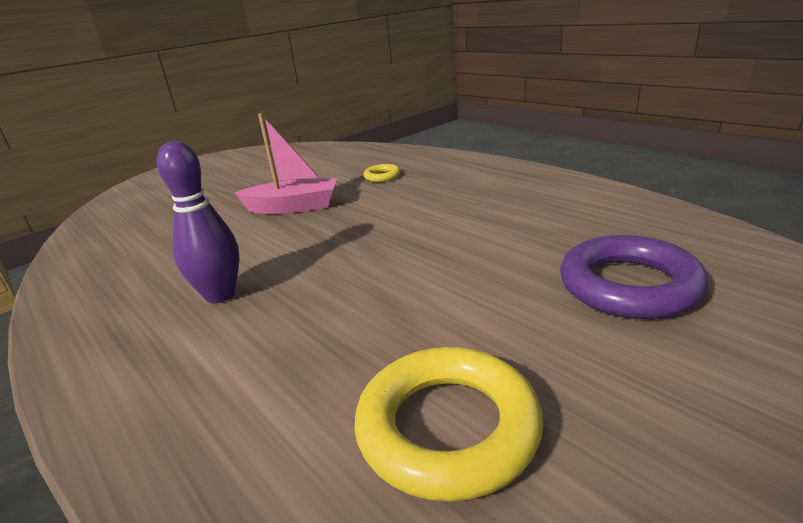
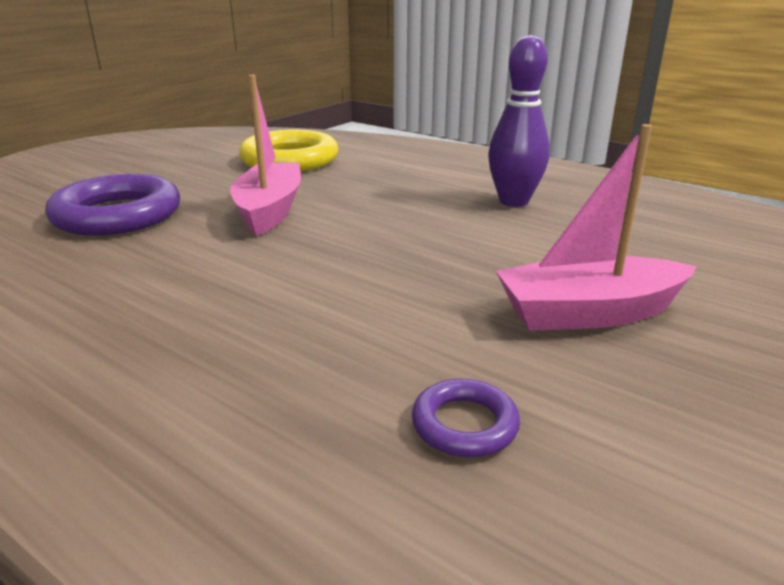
camera: 165 degrees right, 0 degrees up
yellow ring [364,164,400,182] -> purple ring [412,378,520,458]
none -> pink boat [230,75,301,236]

